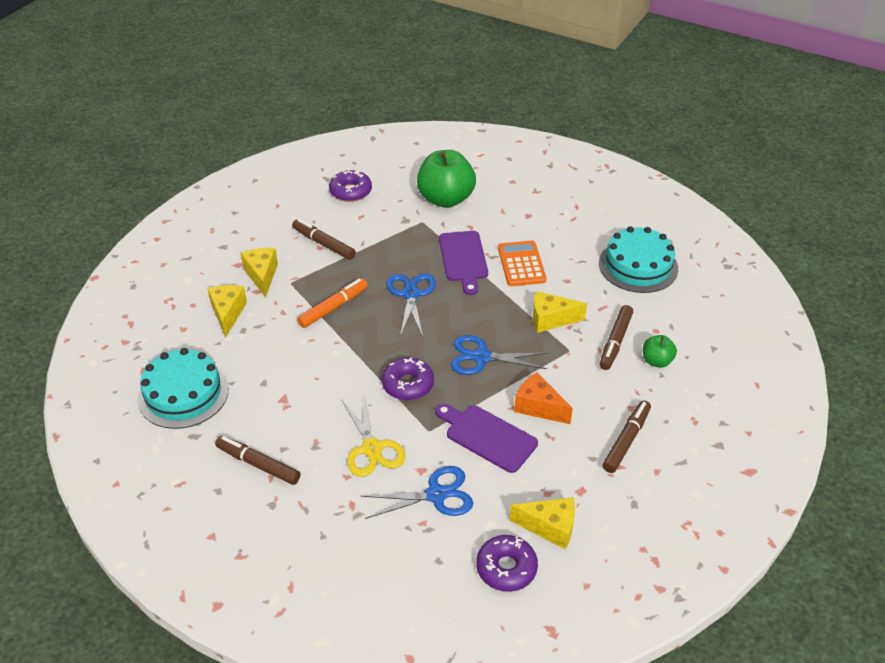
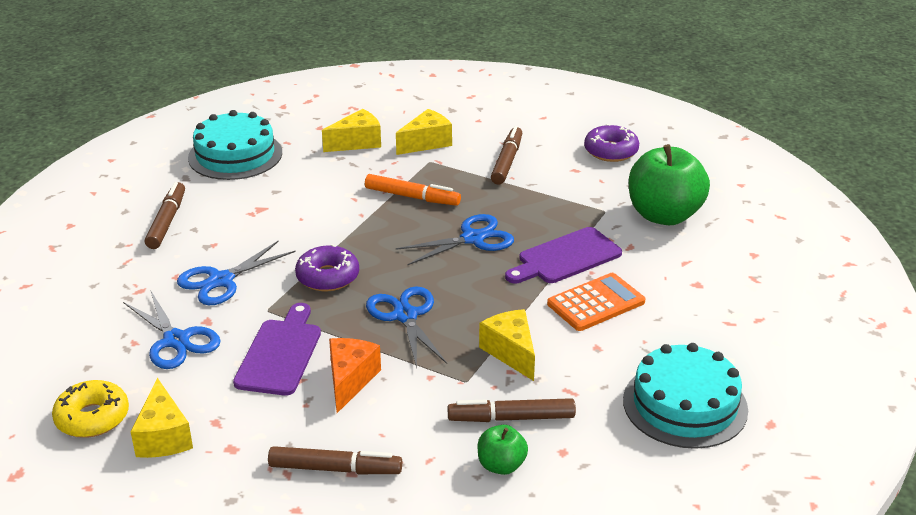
camera: 65 degrees right, 10 degrees down
yellow scissors [342,396,405,477] -> blue scissors [177,240,296,305]
purple donut [476,535,538,592] -> yellow donut [52,380,129,438]

